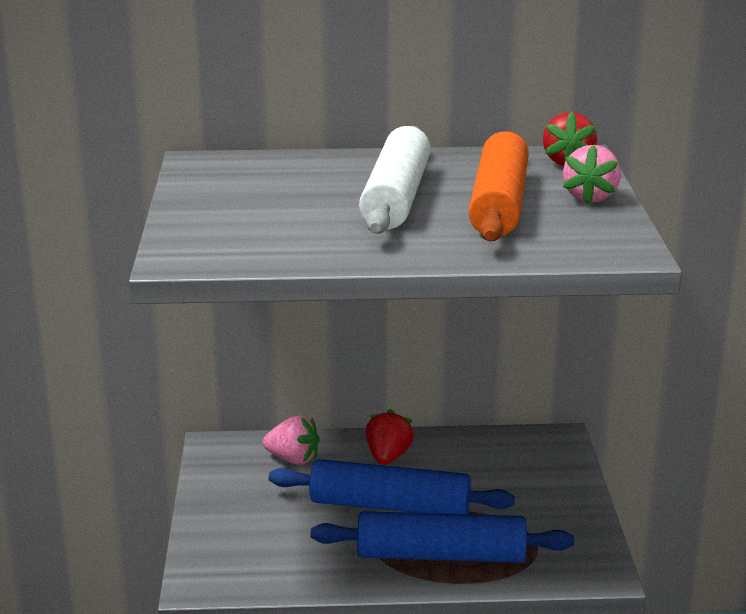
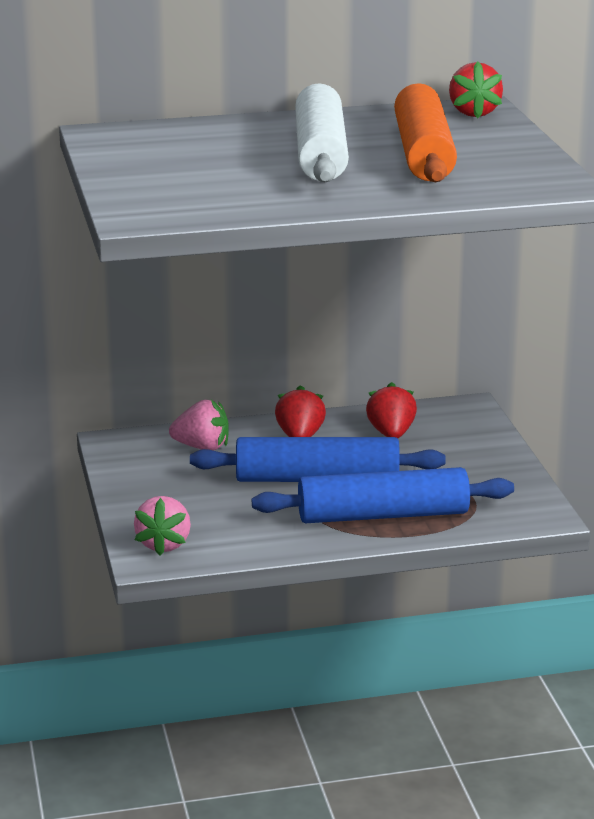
camera: 10 degrees left, 0 degrees up
pink strawberry [563,144,621,205] -> pink strawberry moved to [134,496,191,555]
none -> red strawberry [366,382,417,438]

